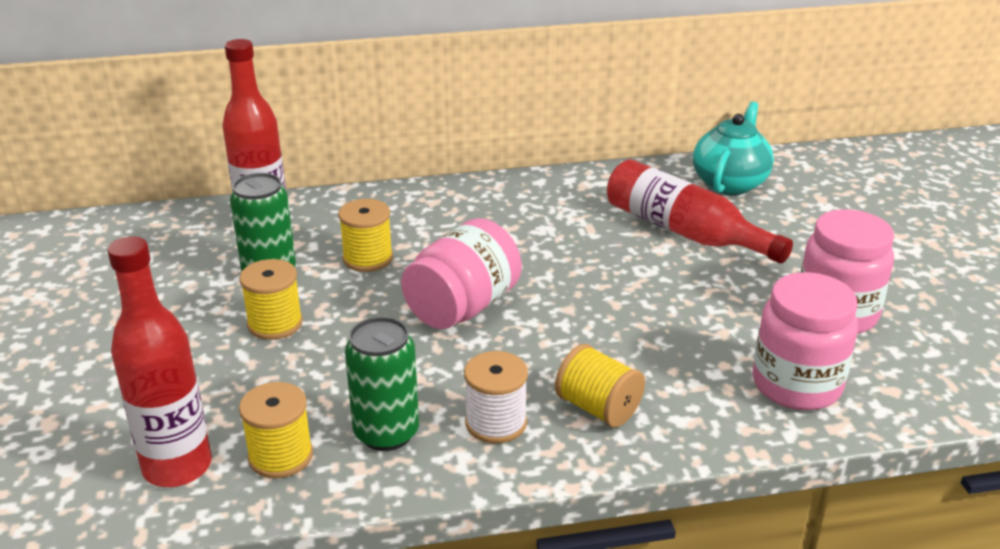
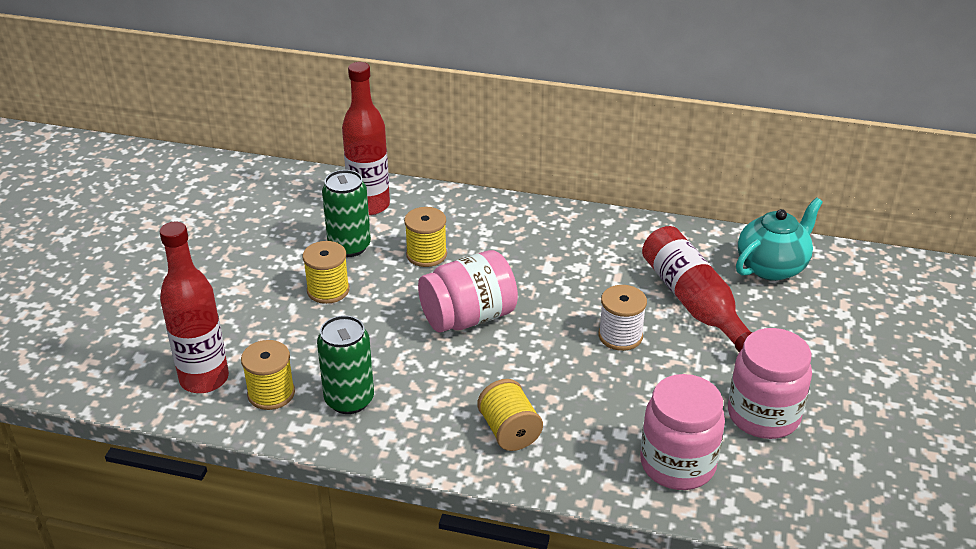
camera: 25 degrees right, 5 degrees up
white spool [464,351,528,443] -> white spool moved to [598,285,647,351]

